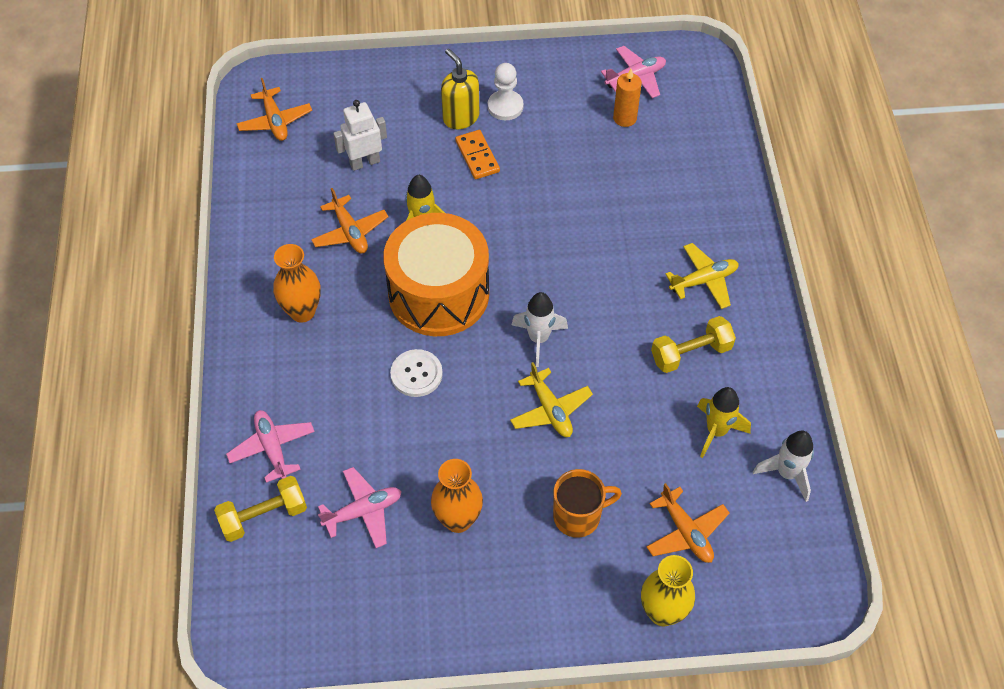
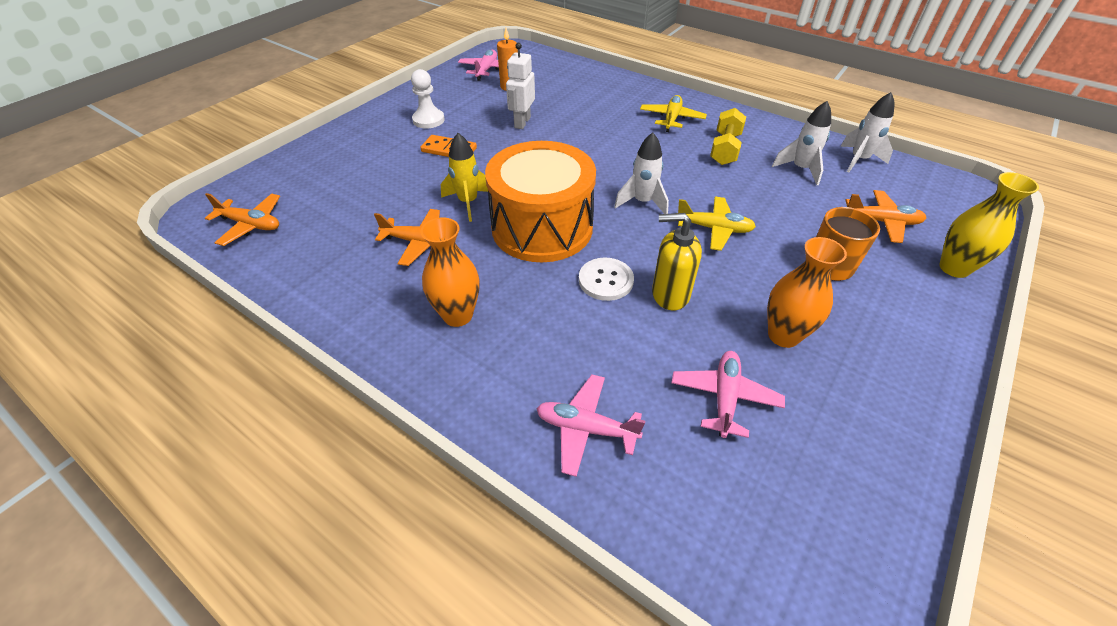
camera: 50 degrees left, 10 degrees down
yellow dumbbell [214,476,307,542] -> none
white robot [333,100,387,171] -> white robot moved to [506,43,535,129]
yellow soap dispenser [441,49,479,129] -> yellow soap dispenser moved to [652,213,702,311]
yellow rocket [697,387,751,458] -> white rocket [772,101,831,185]

